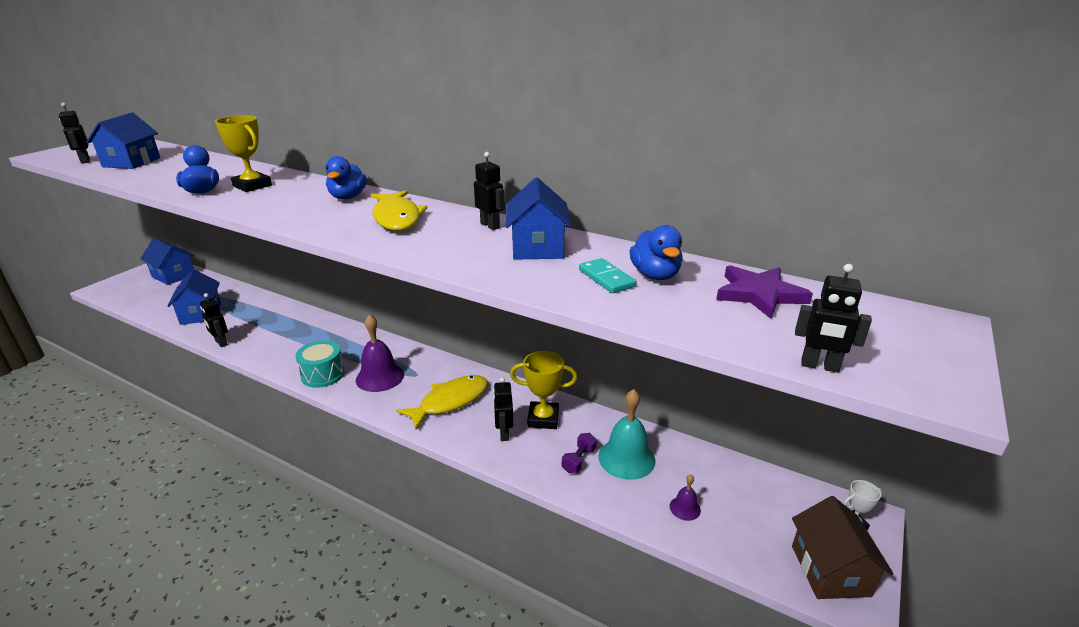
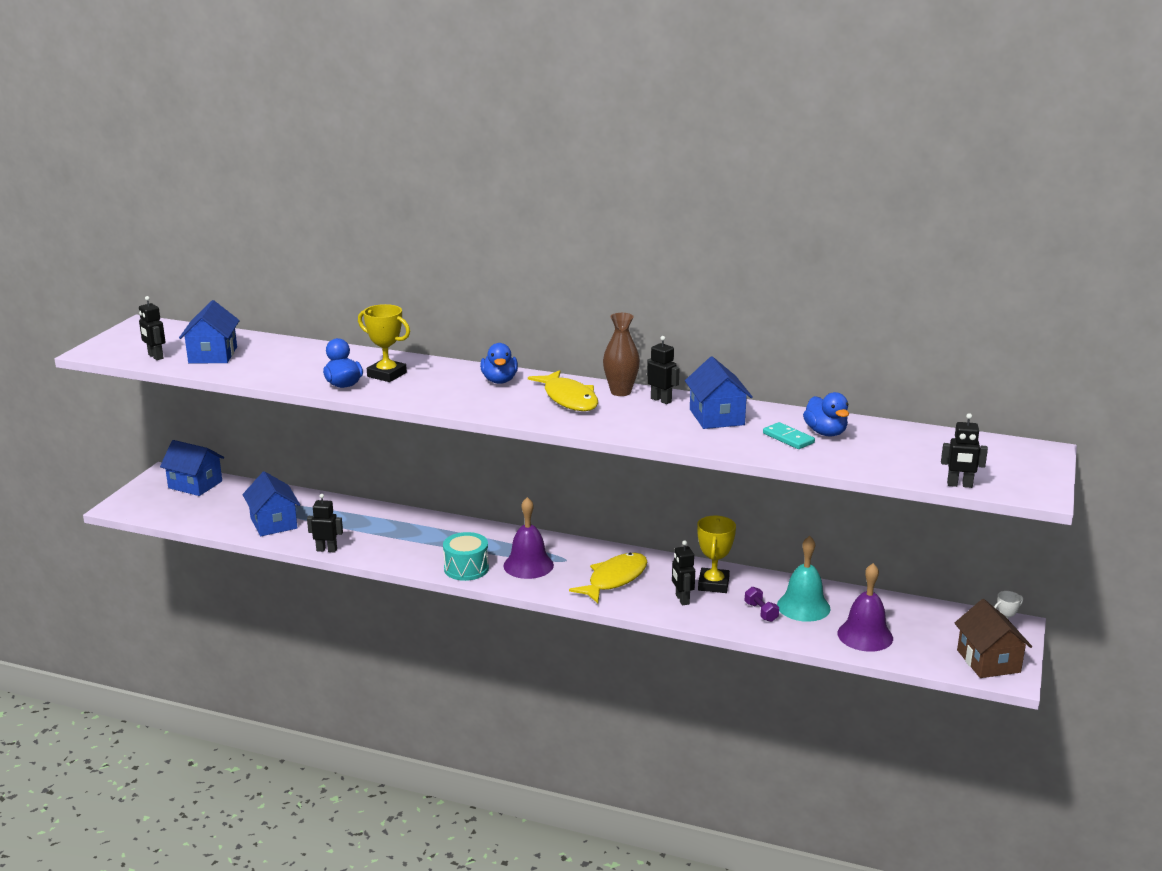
camera: 10 degrees left, 5 degrees down
black robot [200,293,228,347] -> black robot turned 150 degrees clockwise [307,494,343,552]
yellow trophy [510,351,577,429] -> yellow trophy turned 75 degrees counterclockwise [697,516,736,593]
purple dumbbell [562,433,597,473] -> purple dumbbell turned 45 degrees counterclockwise [745,587,779,622]
purple bell [670,474,701,521] -> purple bell [837,563,893,652], size x2.04
purple star [716,265,813,319] -> none
none -> brown vase [603,313,640,396]

